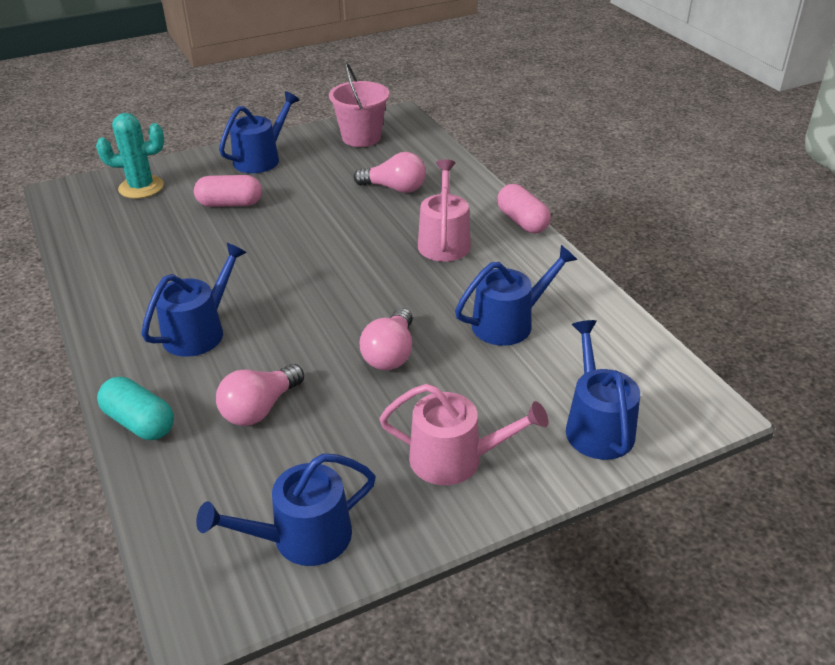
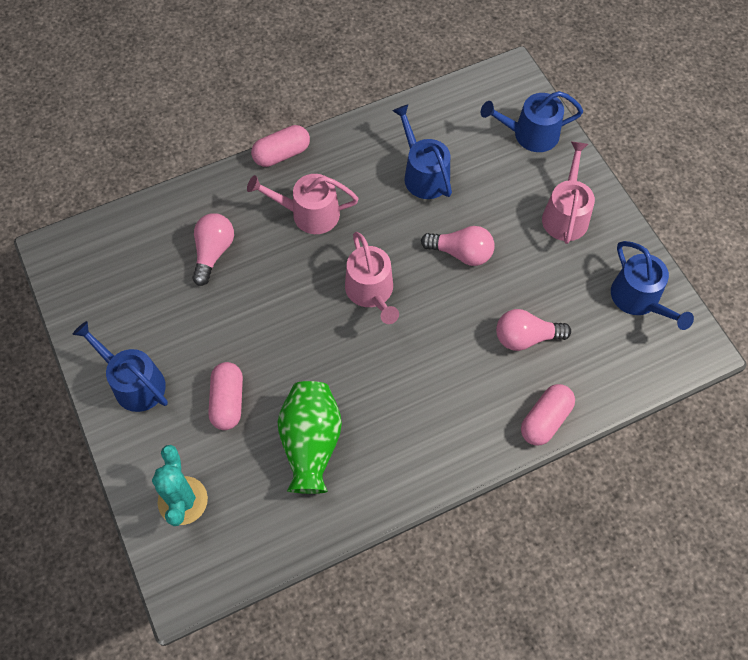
camera: 90 degrees left, 25 degrees up
turquoise capsule [97,377,174,440] -> pink capsule [521,384,575,446]
blue watering can [141,243,247,357] -> none
pink light bulb [216,364,304,426] -> pink light bulb turned 135 degrees clockwise [496,309,571,351]
pink bucket [329,63,389,147] -> none
none -> green vase [278,381,342,494]
none -> pink watering can [345,232,399,324]

